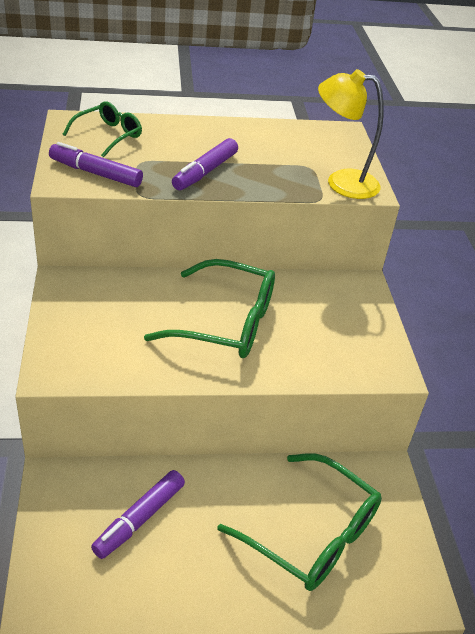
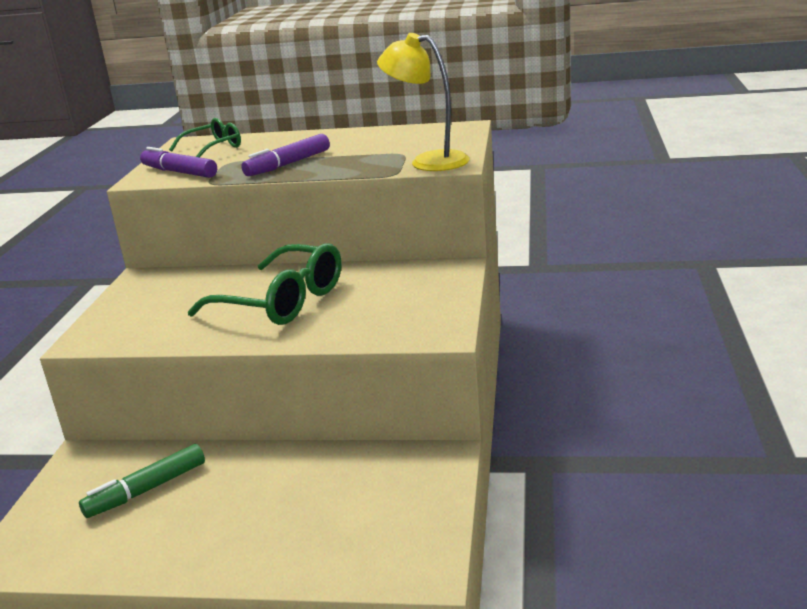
camera: 20 degrees right, 15 degrees down
purple marker [91,470,185,559] -> green marker [79,444,205,518]
green glasses [218,453,382,591] -> none

